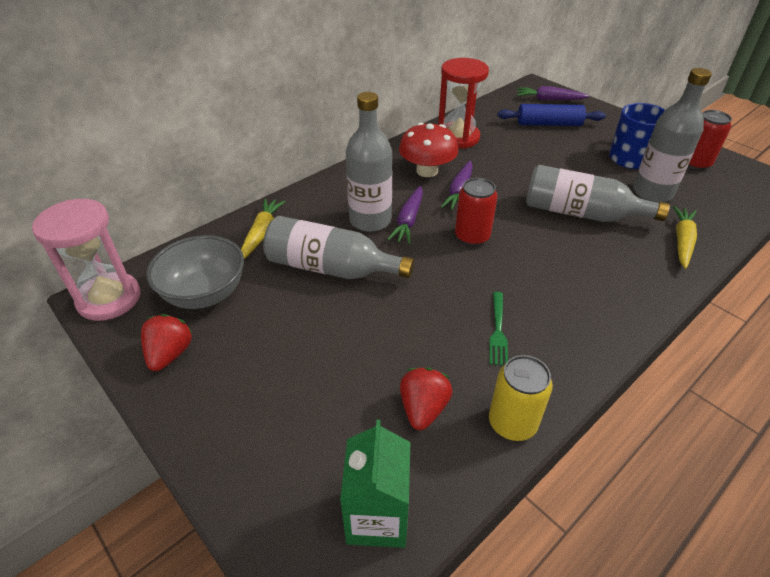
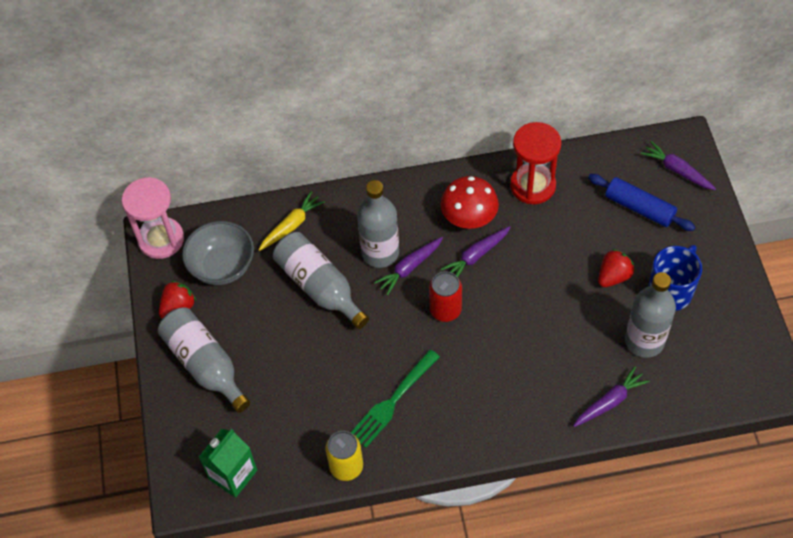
camera: 35 degrees right, 15 degrees up
red strawberry [400,367,453,430] -> red strawberry moved to [598,249,635,287]
green fork [489,292,508,366] -> green fork [351,349,440,448], size x1.63
grey bottle [526,165,670,222] -> grey bottle moved to [158,308,250,413]
yellow carrot [673,206,697,269] -> purple carrot [573,366,649,427]
red can [688,110,732,170] -> none

